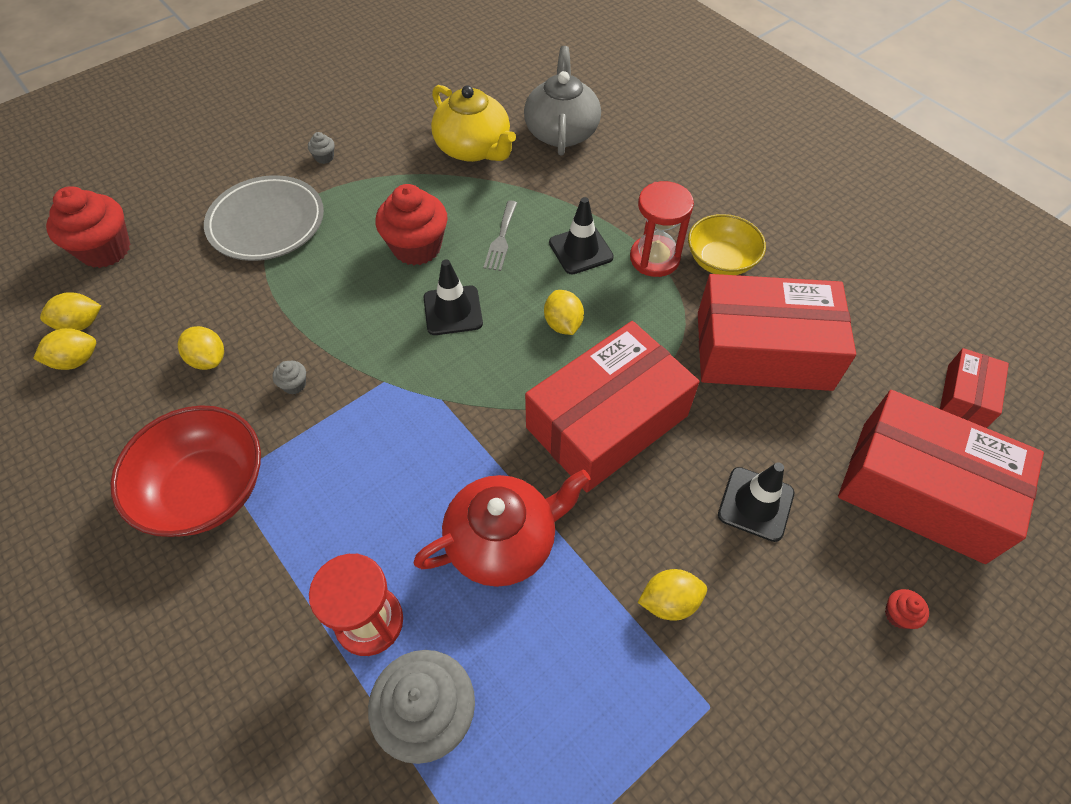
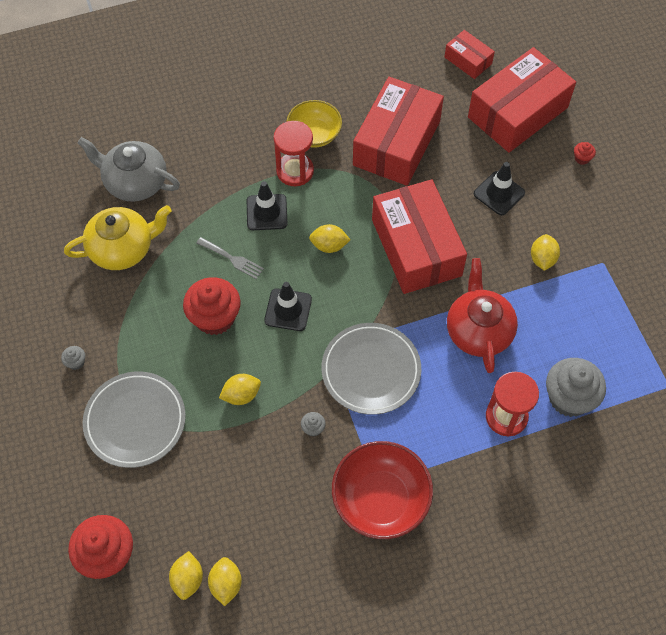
camera: 70 degrees left, 5 degrees up
yellow lemon [178,326,224,370] -> yellow lemon moved to [219,374,261,405]
none -> grey plate [321,323,421,415]

